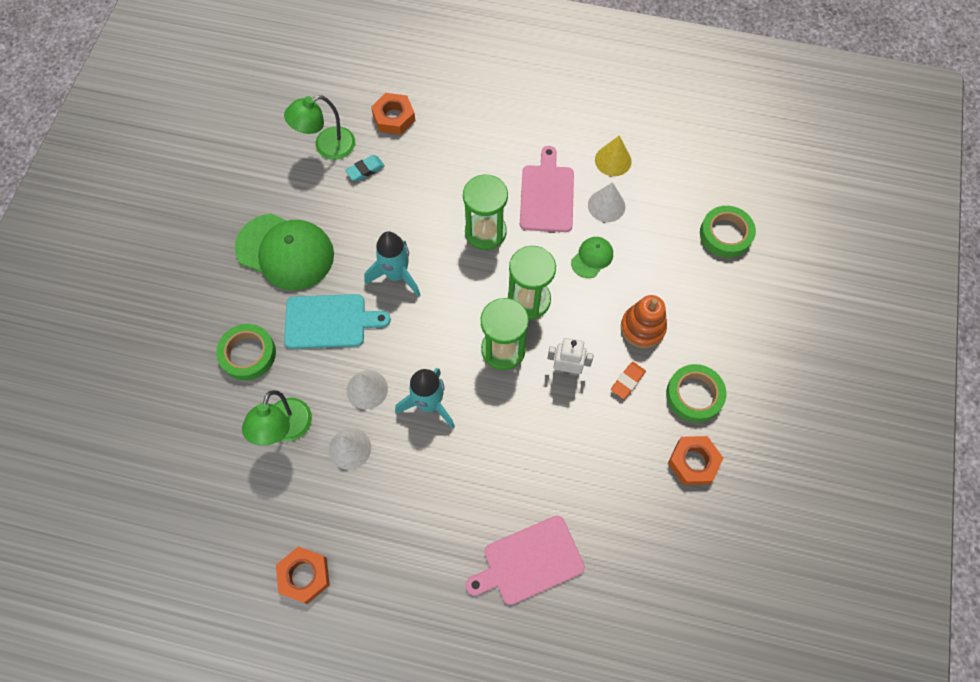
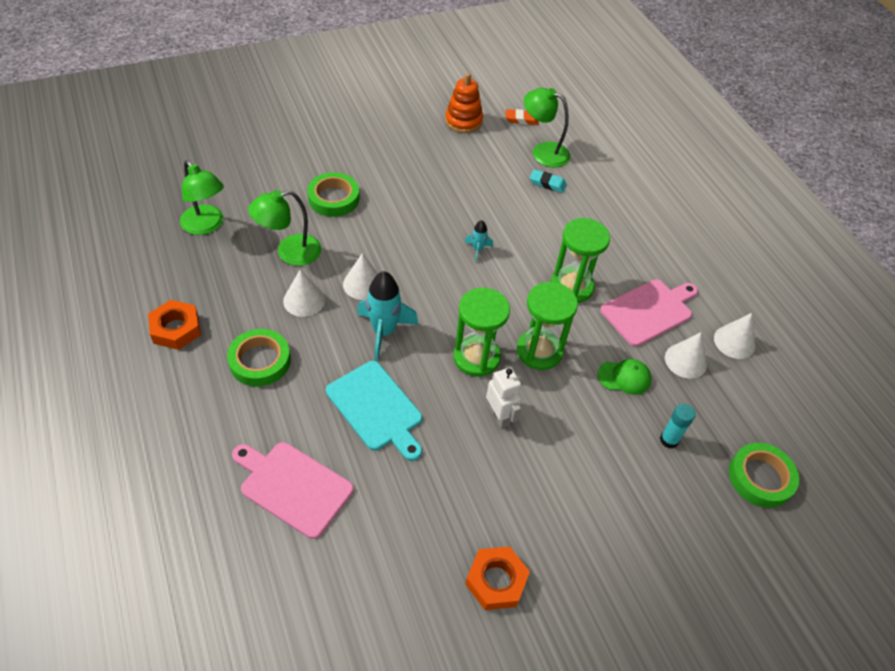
camera: 50 degrees right, 15 degrees down
green cap [235,213,334,290] -> none
turquoise cutting board [284,294,391,349] -> turquoise cutting board moved to [326,361,422,461]
turquoise rocket [364,231,420,297] -> turquoise rocket [465,220,493,262], size x0.50
orange nut [371,93,415,134] -> none
yellow cone [595,136,632,176] -> white cone [714,313,755,359]
orange eraser [611,362,646,399] -> orange eraser moved to [506,109,538,125]
orange stacking toy [621,295,667,348] -> orange stacking toy moved to [445,73,483,133]
green tape [666,364,726,423] -> green tape moved to [227,329,291,387]
none -> green lamp [180,160,224,235]
none -> turquoise glue stick [660,403,696,449]

